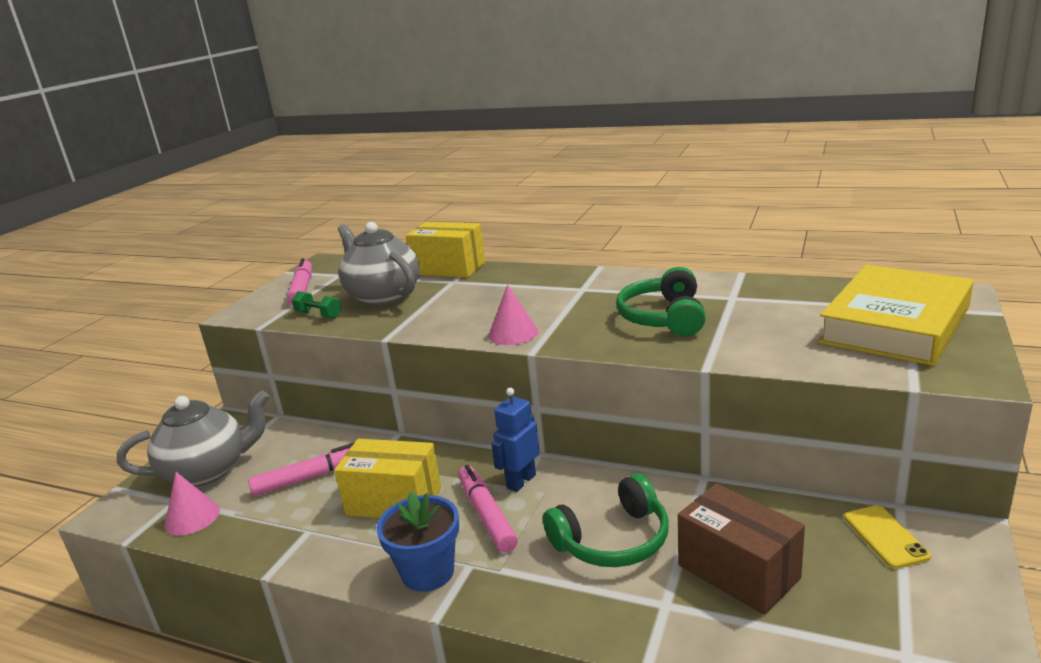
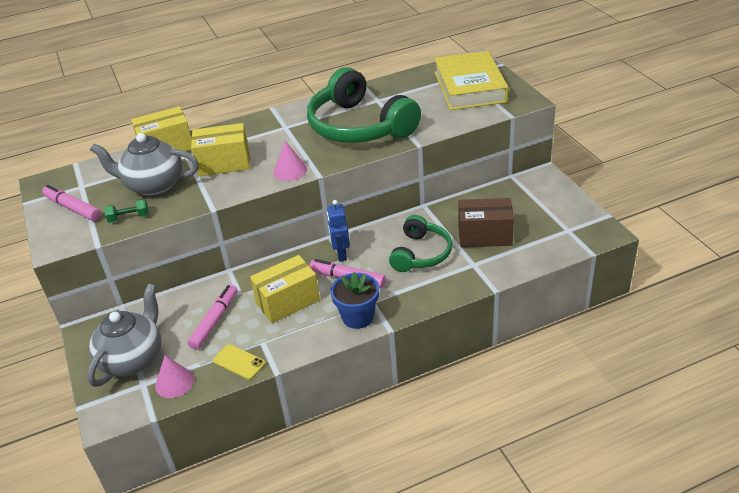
camera: 45 degrees left, 15 degrees up
green headphones [616,267,706,336] -> green headphones [307,67,421,143], size x1.73
yellow phone [844,505,931,569] -> yellow phone moved to [213,344,265,380]
none -> yellow box [191,123,250,176]

